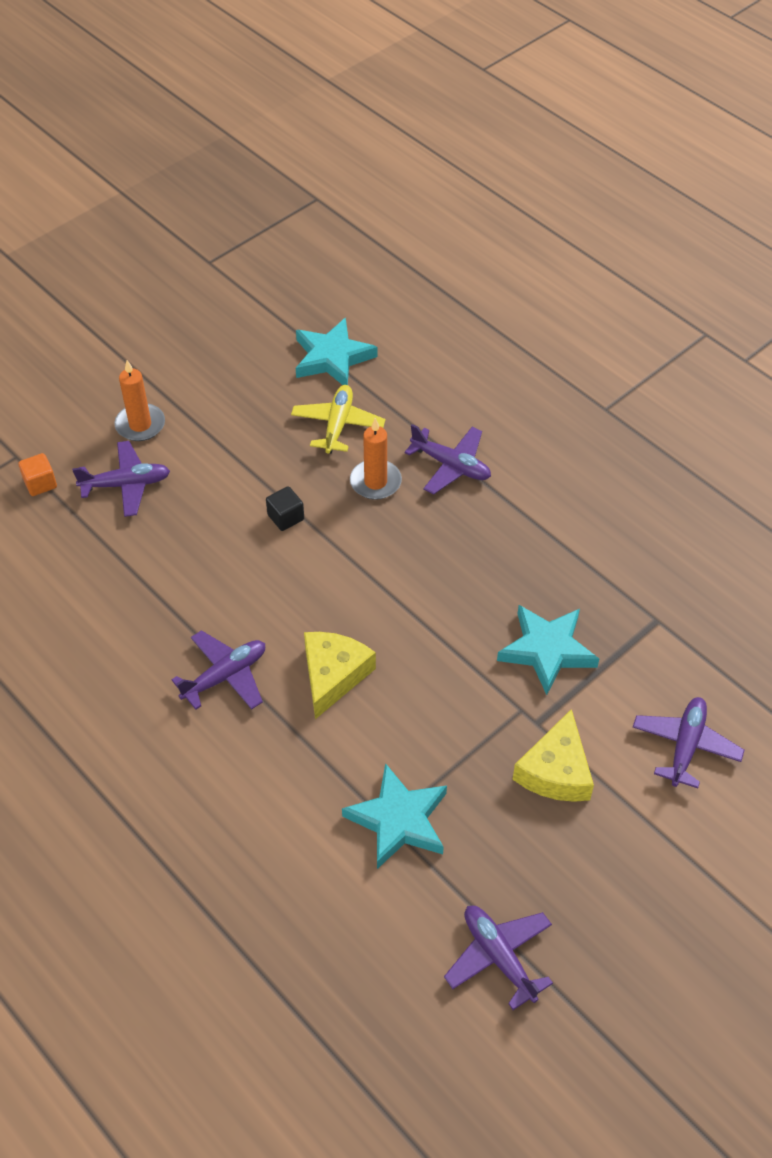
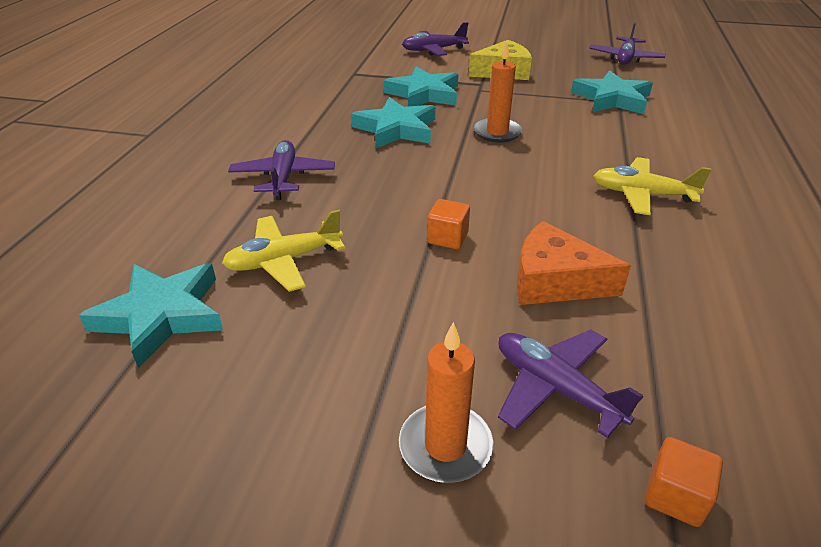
camera: 125 degrees left, 15 degrees down
purple plane [172,630,265,710] -> yellow plane [593,157,711,215]
black cube [266,486,304,531] -> orange cube [427,199,470,249]
yellow cheese [304,632,376,719] -> none
orange candle [350,418,402,500] -> orange candle moved to [473,41,523,143]
none -> turquoise star [351,97,436,148]
none -> orange cheese [517,221,631,305]

